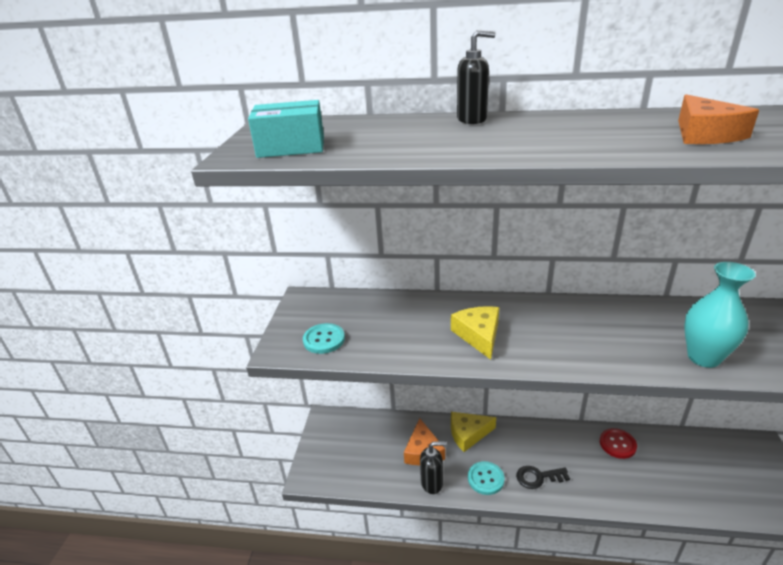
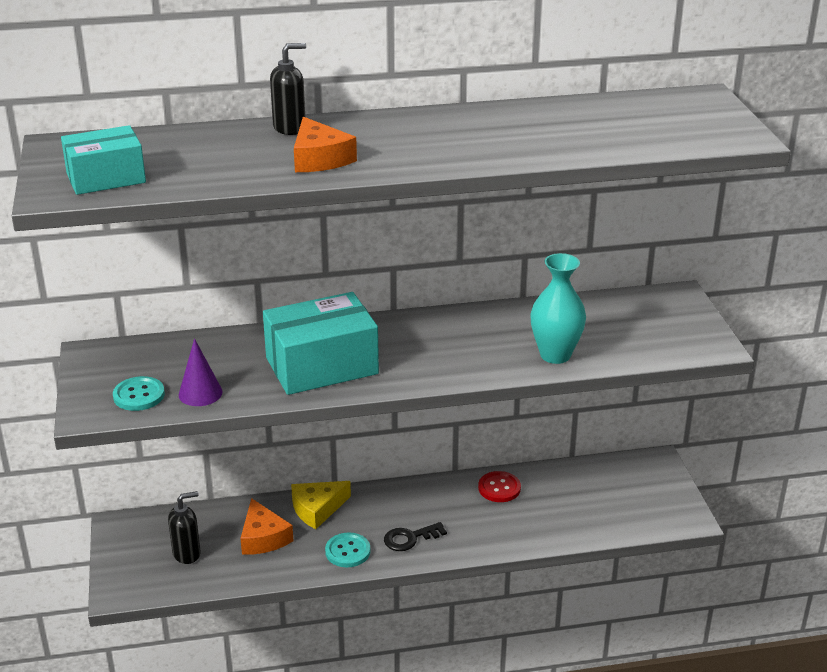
camera: 20 degrees left, 0 degrees up
black soap dispenser [420,441,447,494] -> black soap dispenser moved to [168,491,201,564]
yellow cheese [451,306,499,360] -> turquoise box [263,292,379,395]
orange cheese [678,94,759,144] -> orange cheese moved to [294,117,357,172]
none -> purple cone [179,338,223,406]

